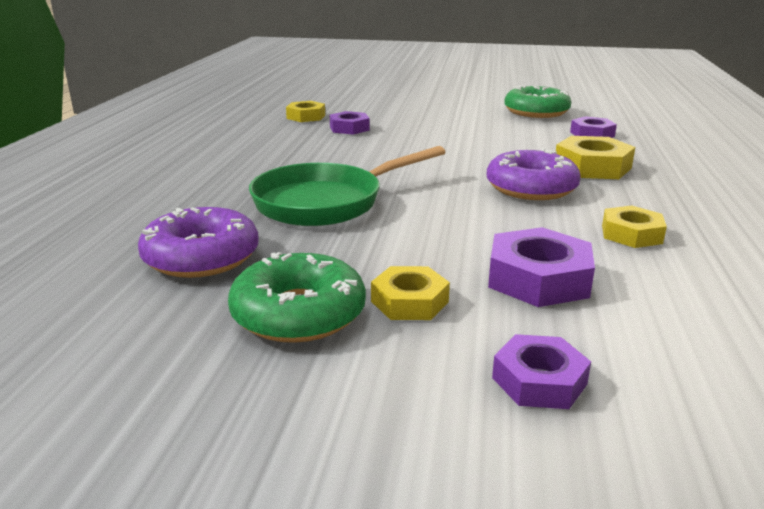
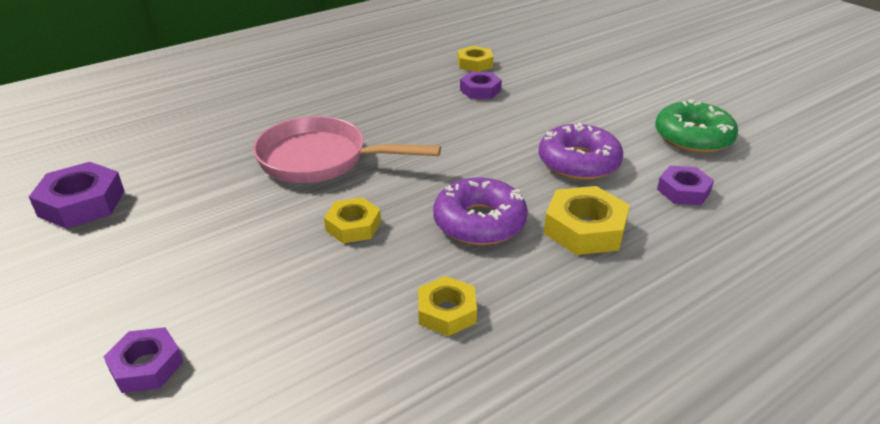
camera: 45 degrees right, 10 degrees up
purple donut [138,207,259,278] -> purple donut moved to [539,122,623,180]
green donut [228,252,366,343] -> none
green pan [249,146,446,226] -> pink pan [253,116,441,183]
yellow nut [371,266,450,320] -> yellow nut moved to [324,198,381,243]
purple nut [488,227,595,307] -> purple nut moved to [29,162,124,229]

